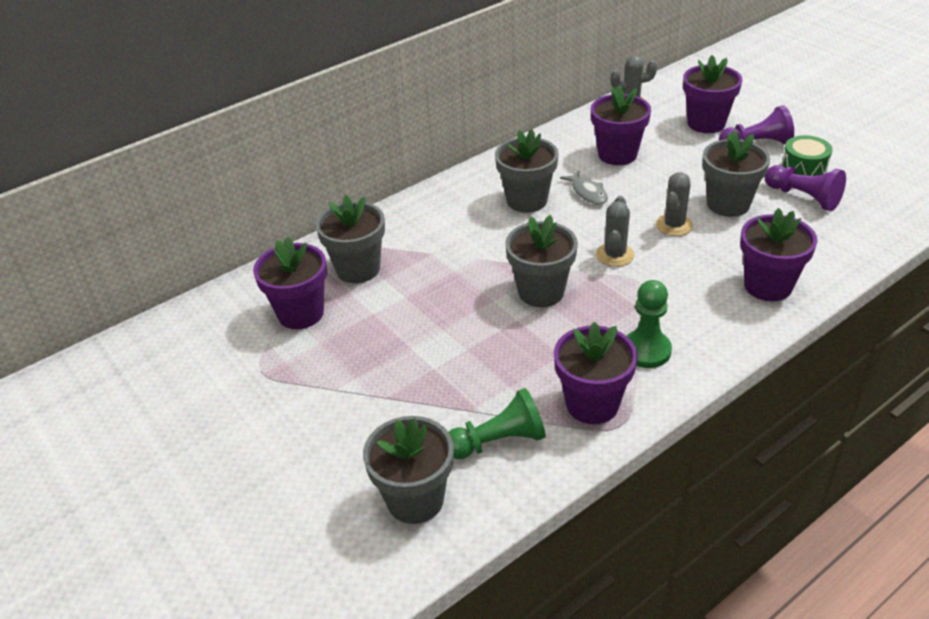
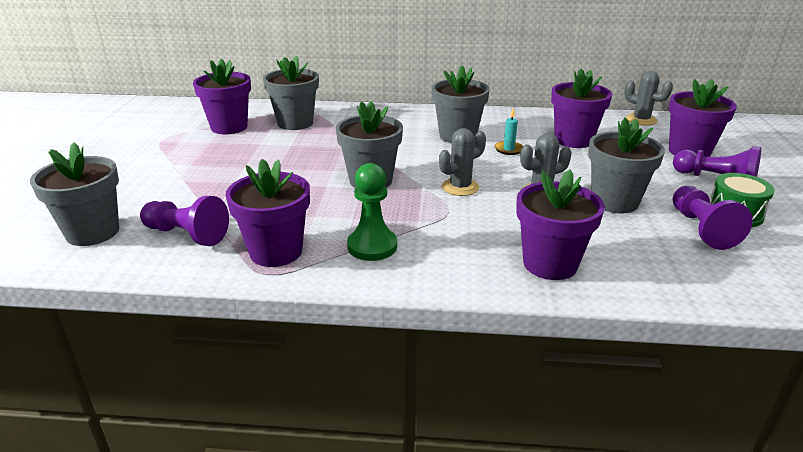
camera: 40 degrees right, 10 degrees down
green pawn [449,388,546,459] -> purple pawn [140,196,229,246]
grey fish [560,171,608,205] -> turquoise candle [495,108,524,155]

